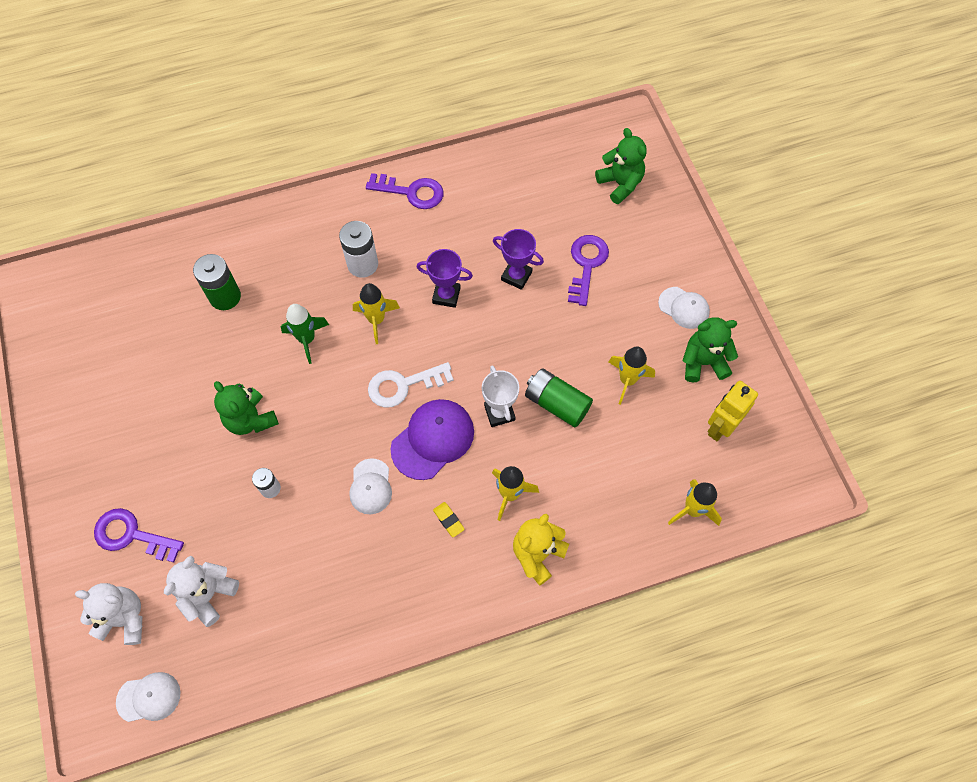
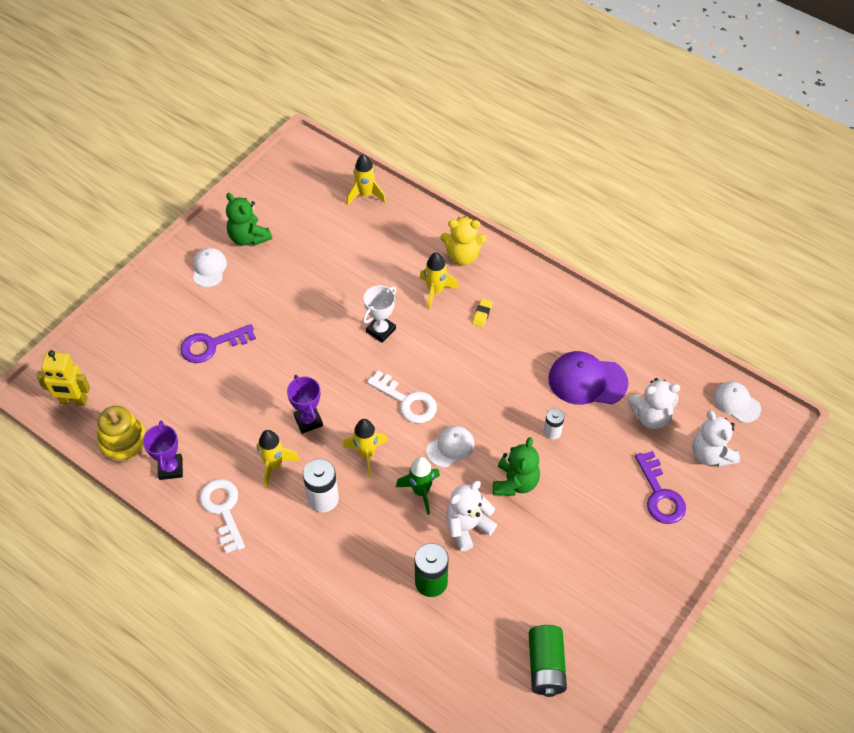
camera: 125 degrees left, 10 degrees down
white cap [349,458,392,514] -> white cap moved to [426,426,474,467]
purple key [366,173,443,209] -> white key [200,479,245,553]
purple cap [390,399,474,480] -> purple cap moved to [548,351,628,405]
purple trophy [493,229,544,290] -> purple trophy moved to [143,421,183,480]
green battery [525,368,593,427] -> green battery moved to [529,625,567,697]
green teddy bear [595,128,647,204] -> none
yellow rocket [609,346,655,405] -> yellow rocket moved to [256,430,300,488]
yellow robot [708,381,758,441] -> yellow robot moved to [36,350,90,406]
none -> yellow stacking toy [97,406,146,463]
none -> white teddy bear [446,481,497,551]

